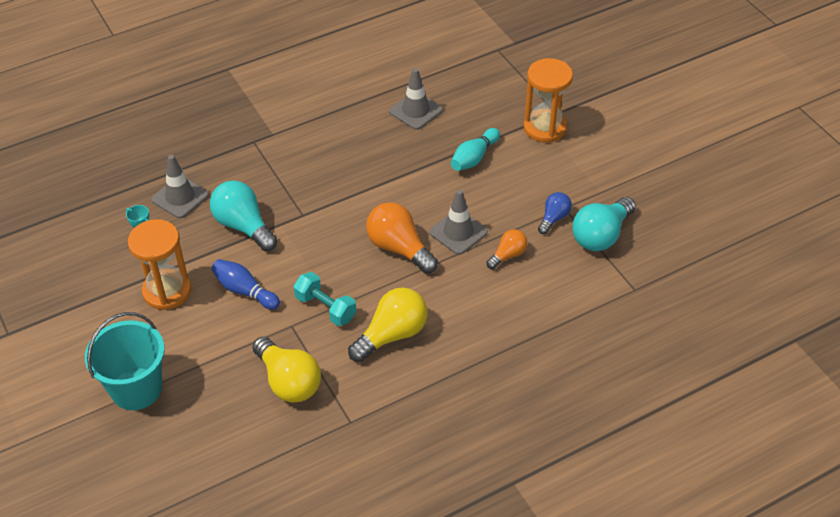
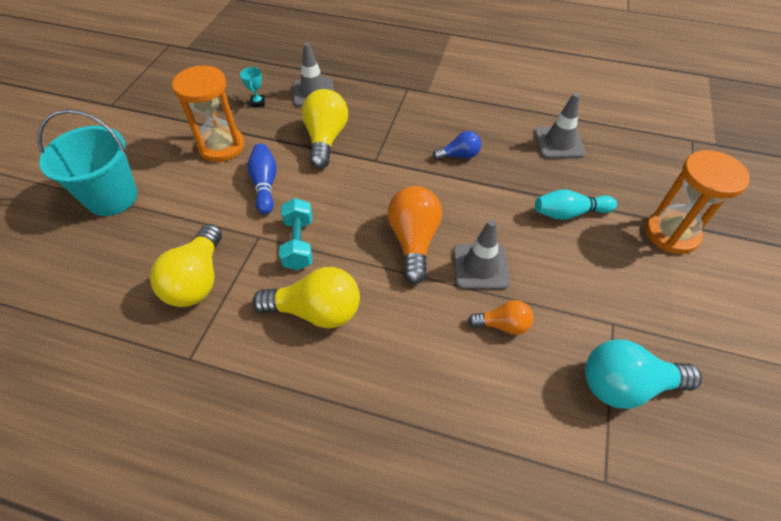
camera: 45 degrees right, 5 degrees up
turquoise light bulb [210,180,277,251] -> yellow light bulb [302,89,348,169]
blue light bulb [538,192,572,234] -> blue light bulb moved to [433,131,481,160]

